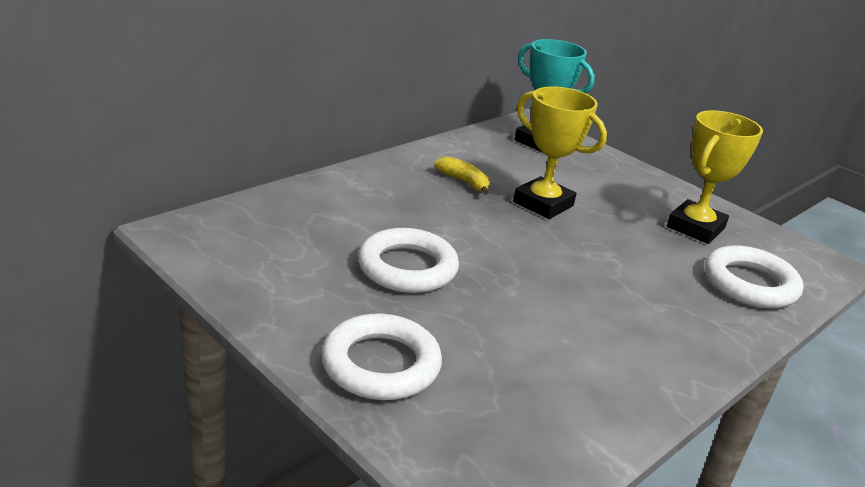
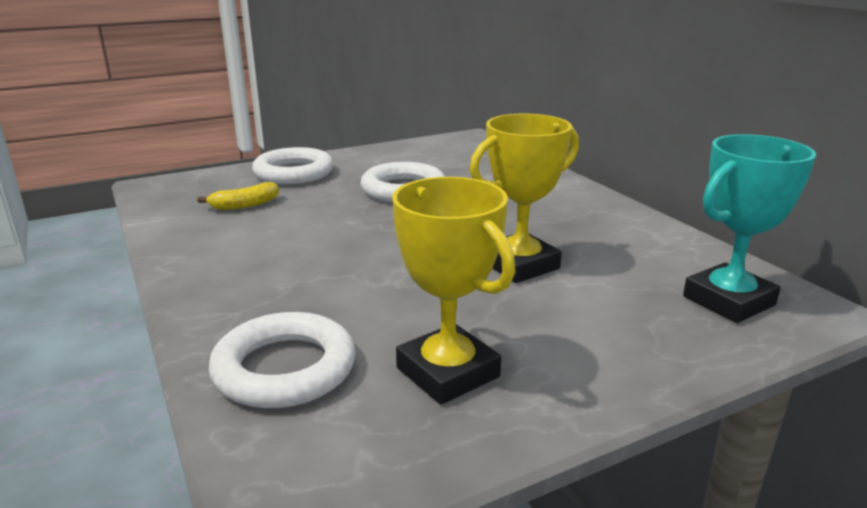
camera: 110 degrees right, 5 degrees down
yellow banana [434,156,490,195] -> yellow banana moved to [197,182,279,210]

